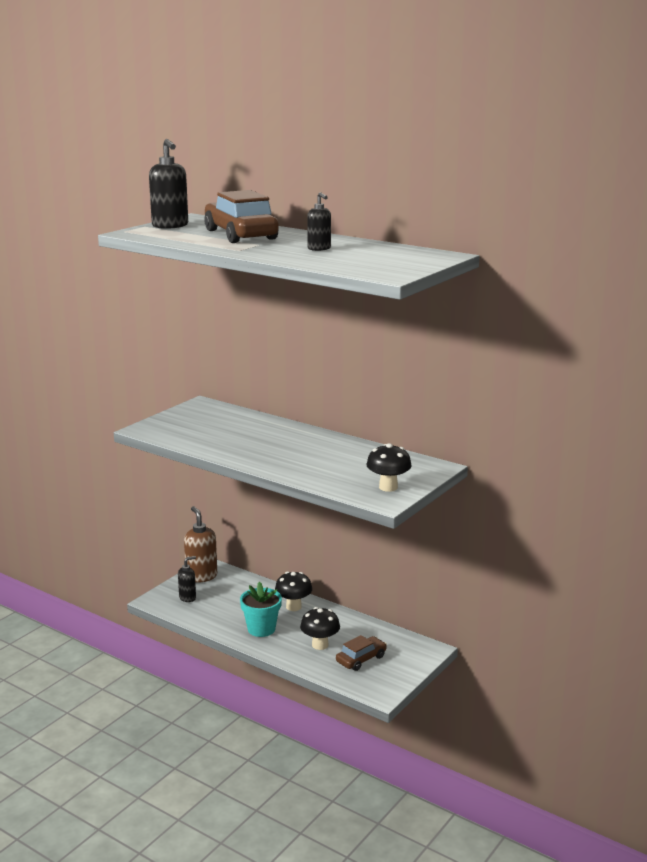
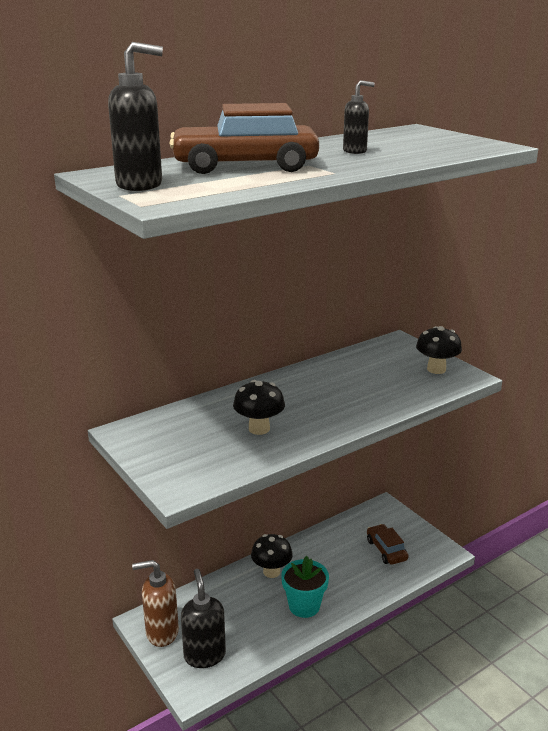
camera: 70 degrees left, 5 degrees up
black soap dispenser [178,556,196,602] -> black soap dispenser [181,569,226,668], size x1.66
black mushroom [300,607,340,650] -> black mushroom moved to [233,380,285,435]

